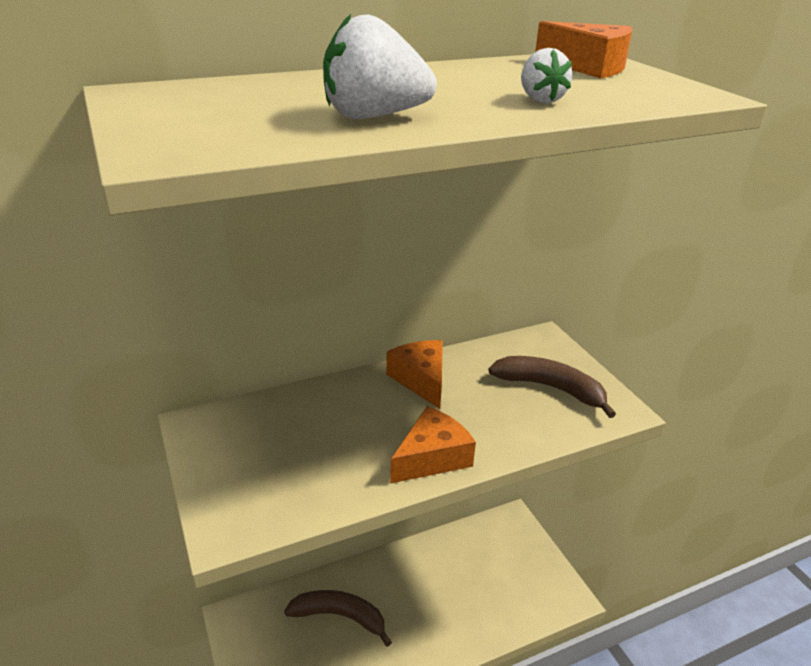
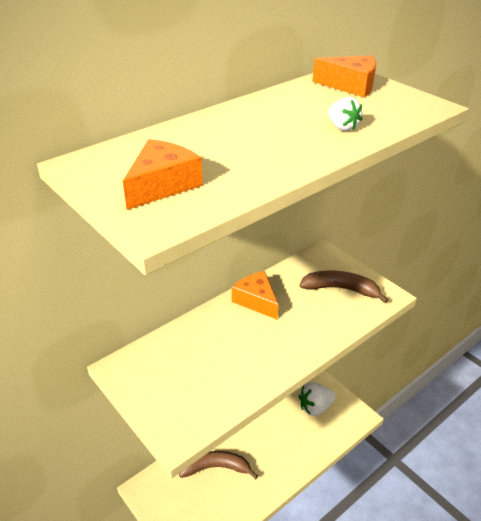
camera: 15 degrees left, 5 degrees up
white strawberry [323,14,437,119] -> white strawberry moved to [299,382,336,416]
orange cheese [390,406,476,484] -> orange cheese moved to [123,139,203,210]

